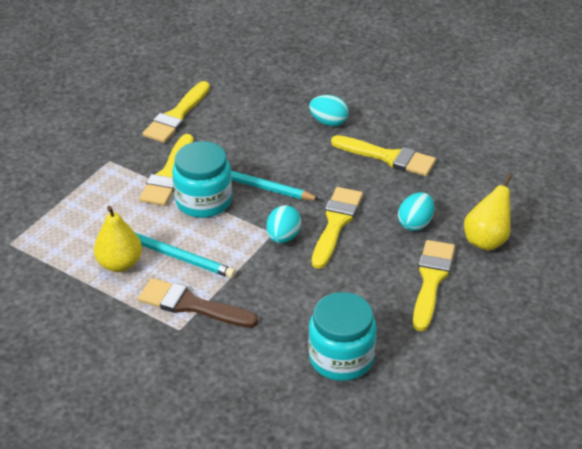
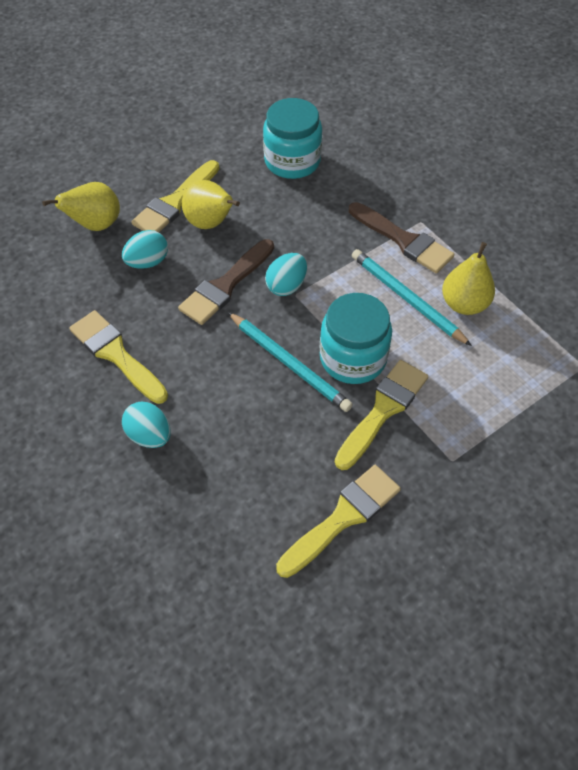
camera: 160 degrees left, 15 degrees up
yellow brush [312,187,363,269] -> brown brush [178,239,274,325]
none -> yellow pear [182,180,240,229]

